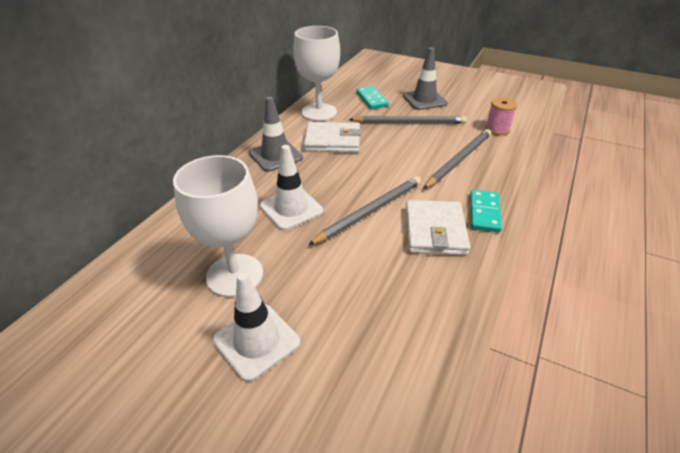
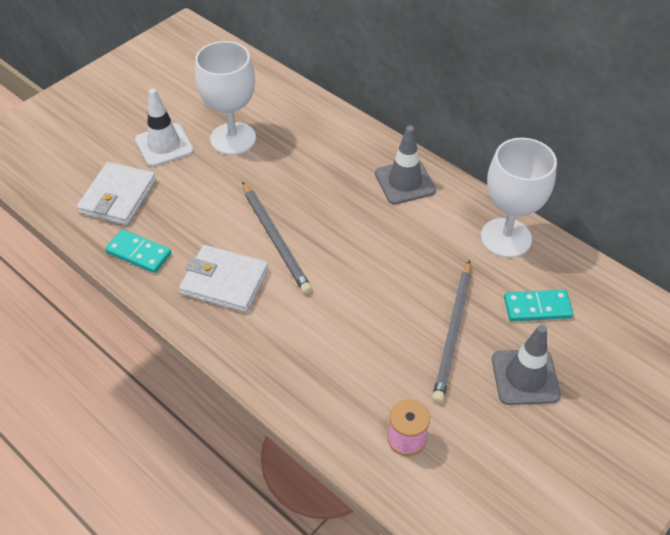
camera: 105 degrees right, 10 degrees up
white traffic cone [260,145,323,231] -> none
white wallet [304,122,361,153] -> white wallet moved to [77,162,156,225]
grey pencil [423,129,491,189] -> none
turquoise domino [470,190,502,233] -> turquoise domino moved to [105,229,171,273]

